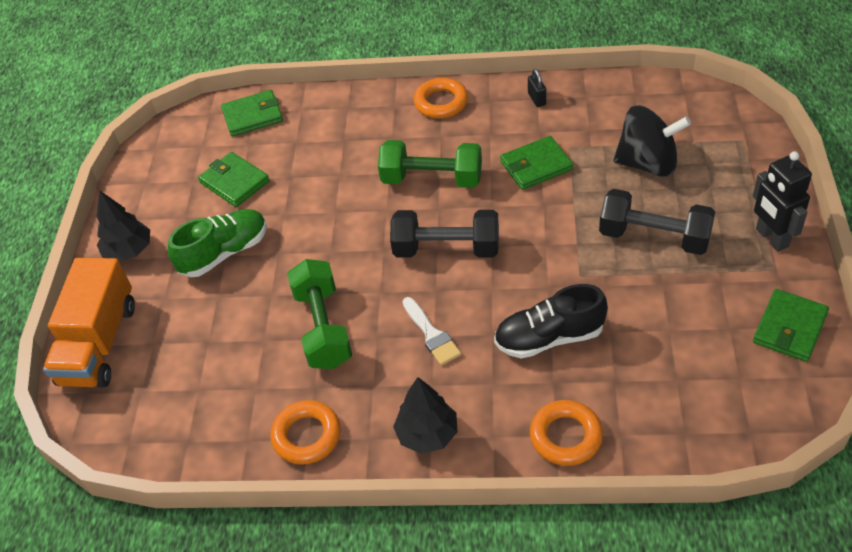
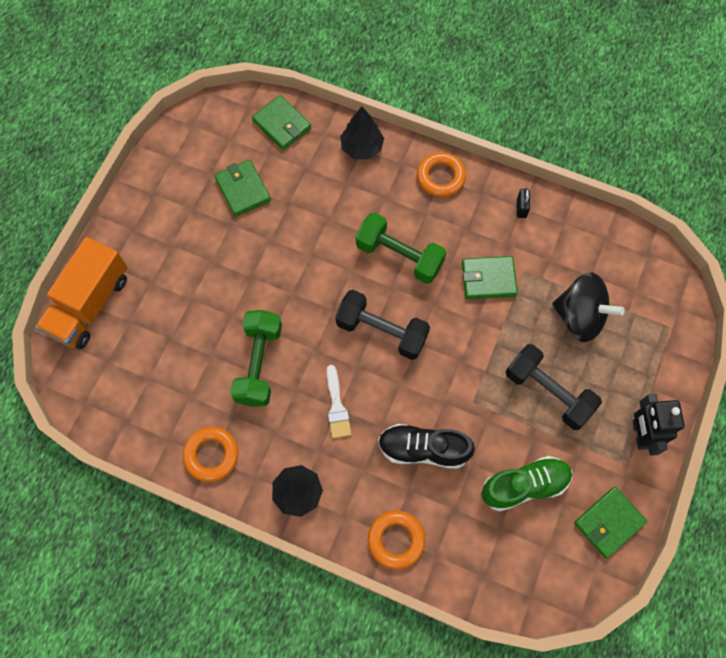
camera: 15 degrees right, 20 degrees up
black tree [97,191,150,261] -> black tree moved to [340,107,384,159]
green shoe [168,209,267,277] -> green shoe moved to [481,456,572,512]
green wallet [221,90,283,136] -> green wallet turned 45 degrees clockwise [252,95,312,150]

